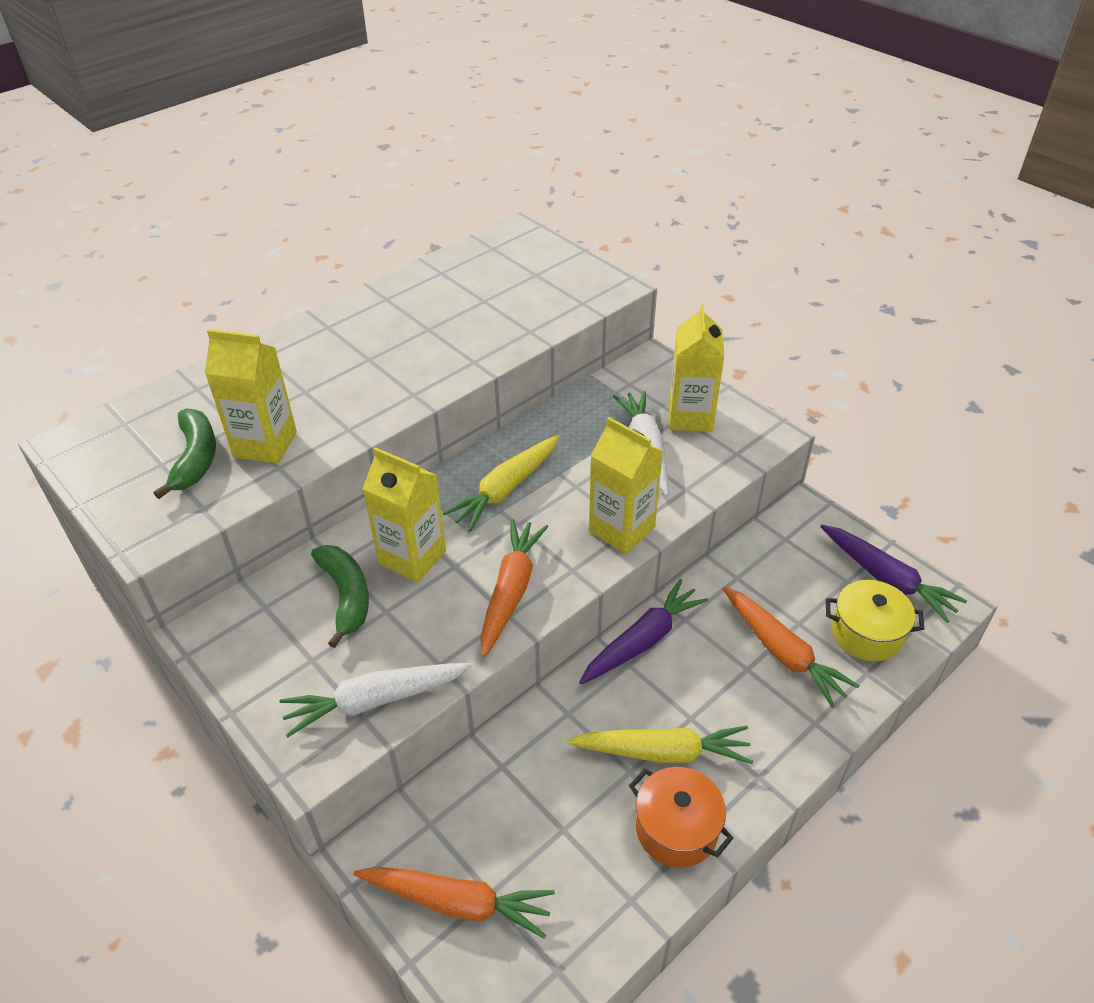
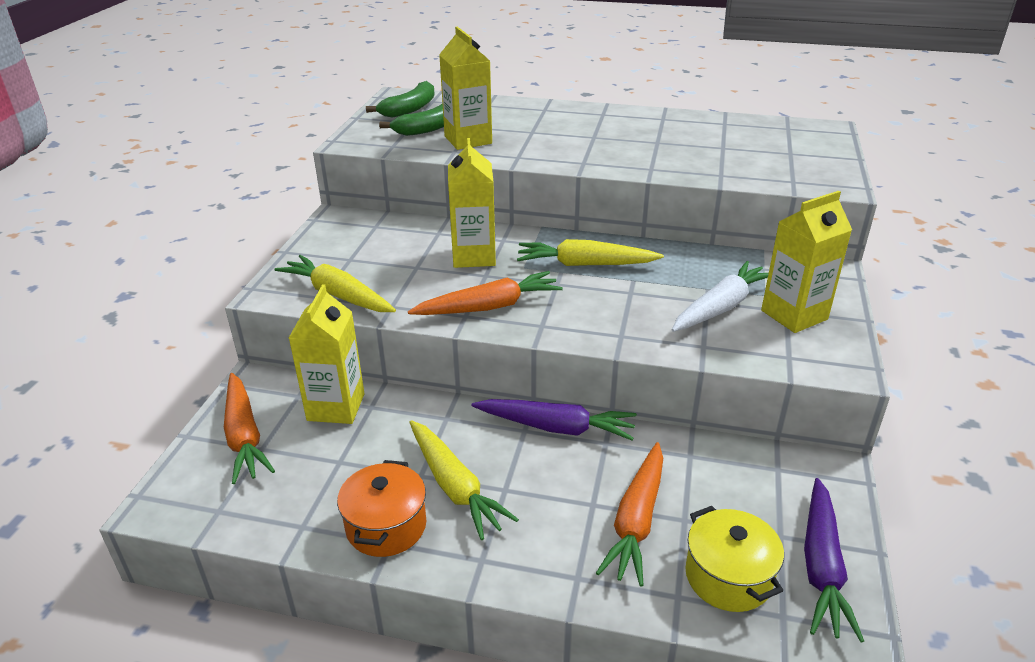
camera: 55 degrees right, 10 degrees down
white carrot [279,663,472,738] -> yellow carrot [275,255,396,312]
green banana [311,545,369,648] -> green banana moved to [366,81,435,118]
yellow carton [589,417,663,554] -> yellow carton moved to [289,284,364,424]

